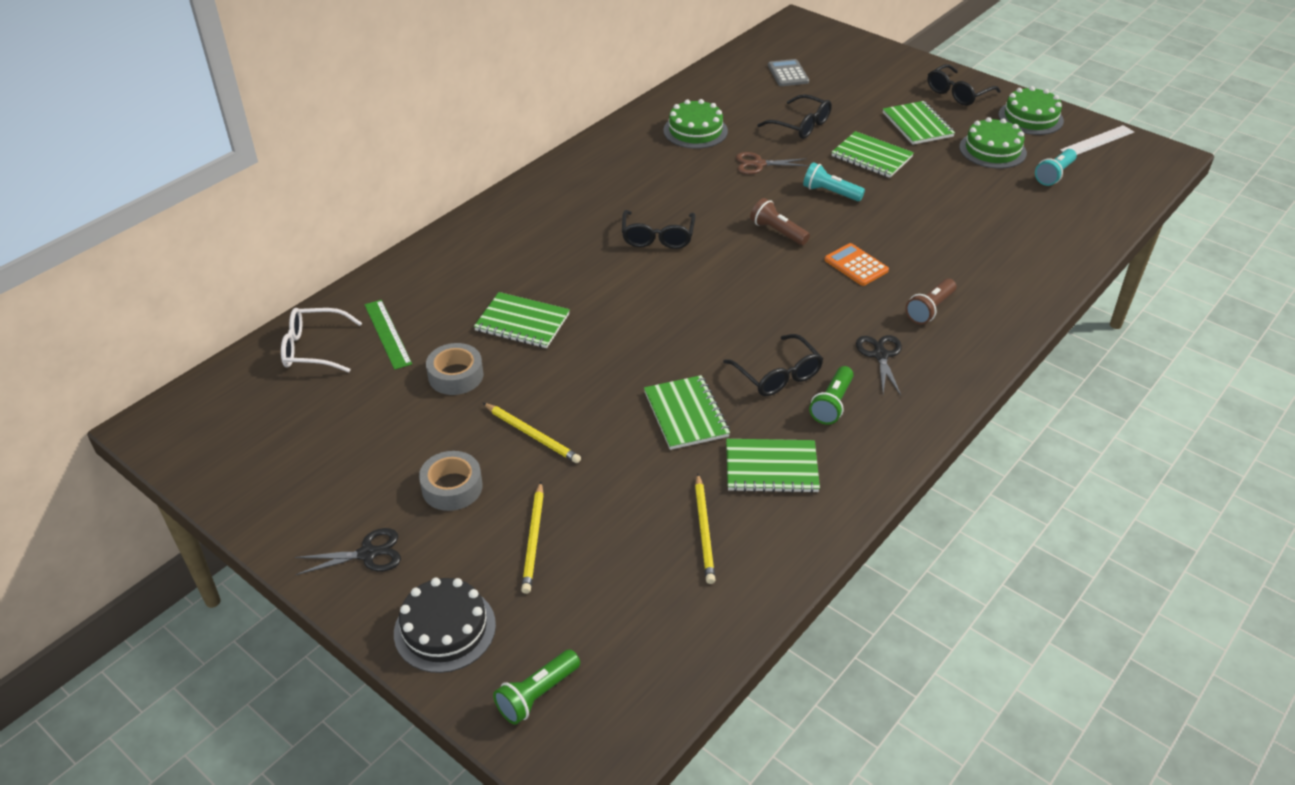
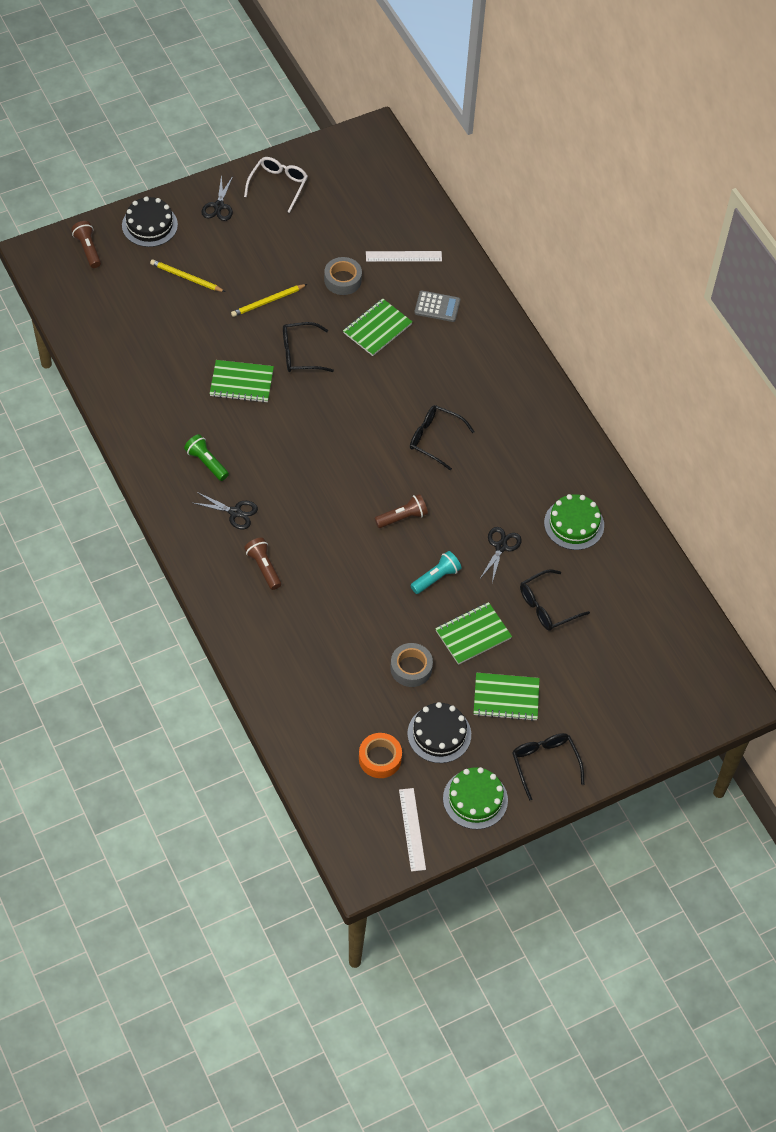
camera: 110 degrees right, 15 degrees up
white glasses [281,308,362,373] -> white glasses moved to [244,157,308,213]
green ruler [364,300,412,370] -> white ruler [366,251,442,262]
grey tape [419,451,483,511] -> grey tape moved to [390,643,433,687]
green flashlight [493,649,580,725] -> brown flashlight [71,221,101,268]
yellow pencil [695,474,715,584] -> none
black glasses [723,334,823,396] -> black glasses moved to [283,322,334,372]
green notebook [726,439,820,493] -> none
brown scissors [736,152,809,174] -> black scissors [481,527,522,583]
grey calculator [768,59,809,86] -> grey calculator moved to [414,291,460,322]
orange calculator [824,243,889,286] -> none
green cake [959,117,1027,169] -> black cake [407,702,471,763]
turquoise flashlight [1035,149,1077,186] -> orange tape [359,733,402,778]

